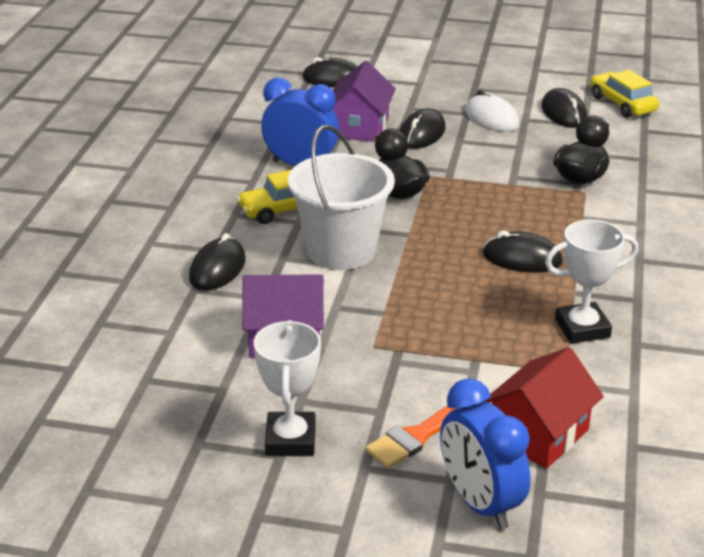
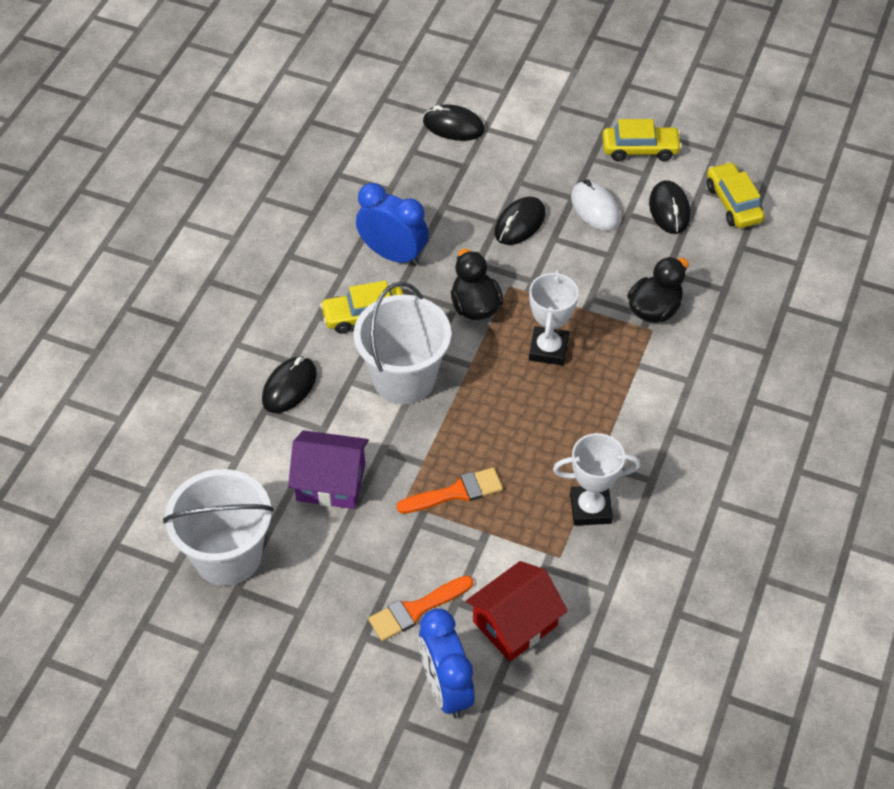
camera: 10 degrees right, 20 degrees up
white trophy [254,320,321,456] -> white trophy moved to [529,270,578,365]
purple house [333,61,396,142] -> none
black mouse [483,231,563,272] -> none
none -> white bucket [163,469,274,586]
none -> orange brush [397,467,503,514]
none -> yellow car [602,119,682,161]

